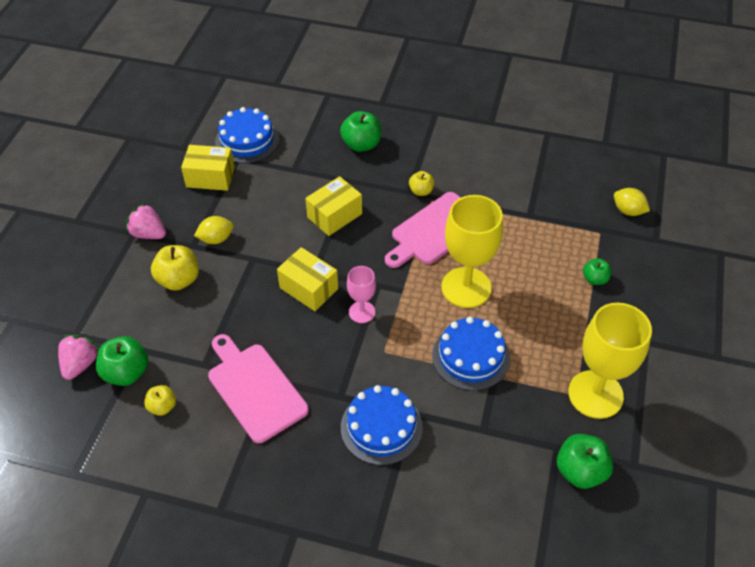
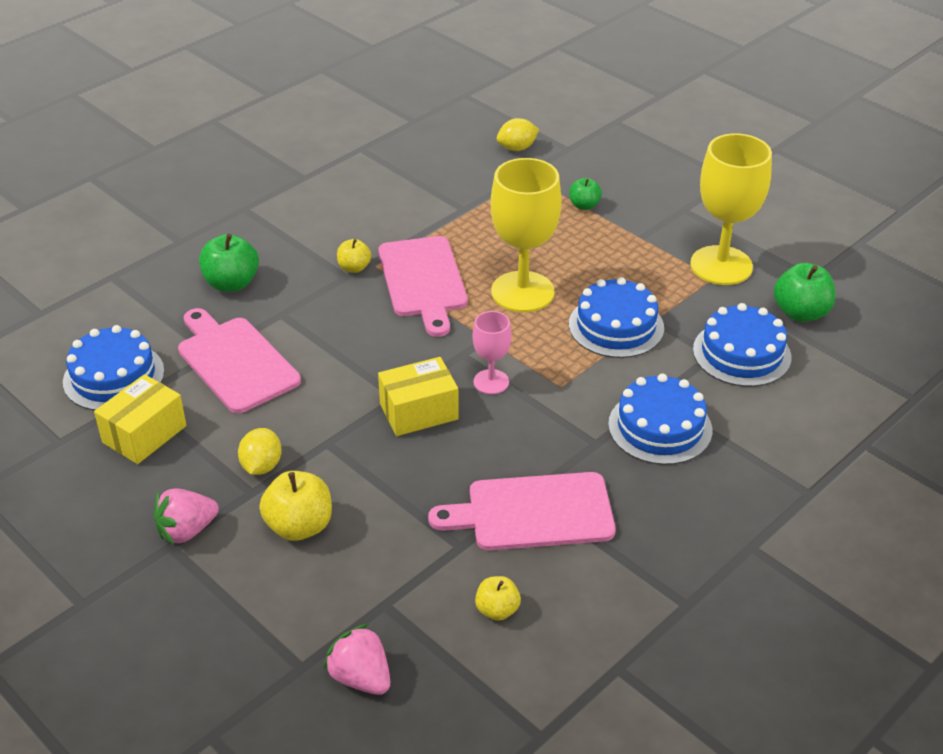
camera: 60 degrees left, 10 degrees down
green apple [96,336,148,386] -> none
yellow box [305,176,362,236] -> none
none -> pink cutting board [178,308,301,413]
none -> blue cake [693,303,792,387]

